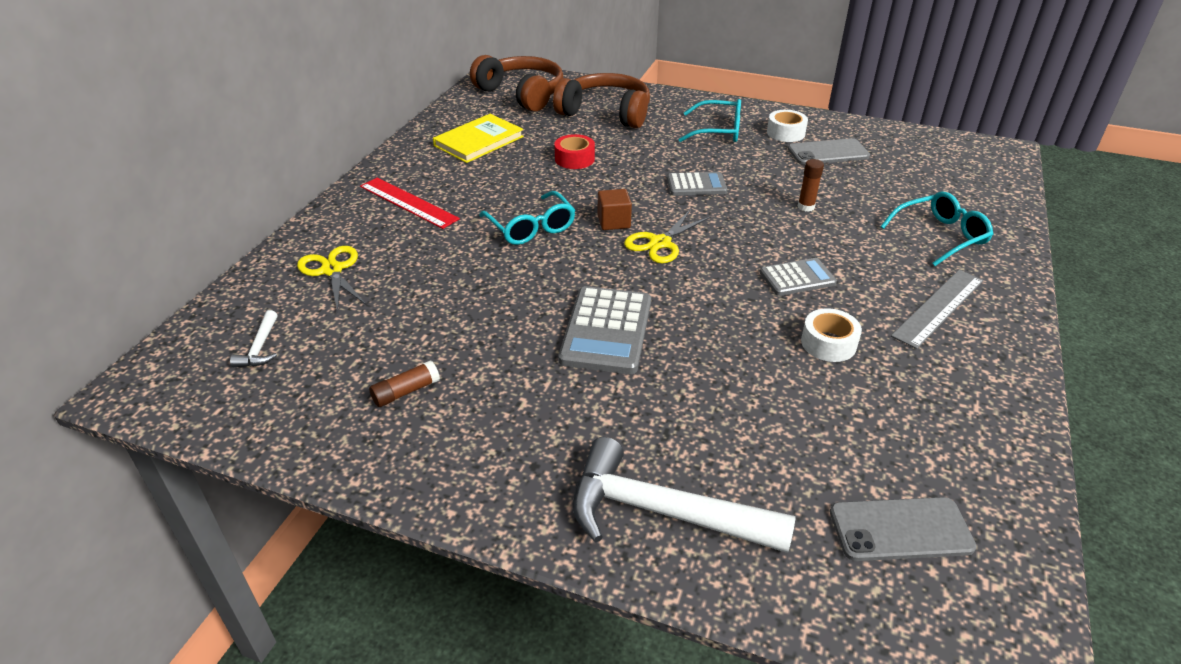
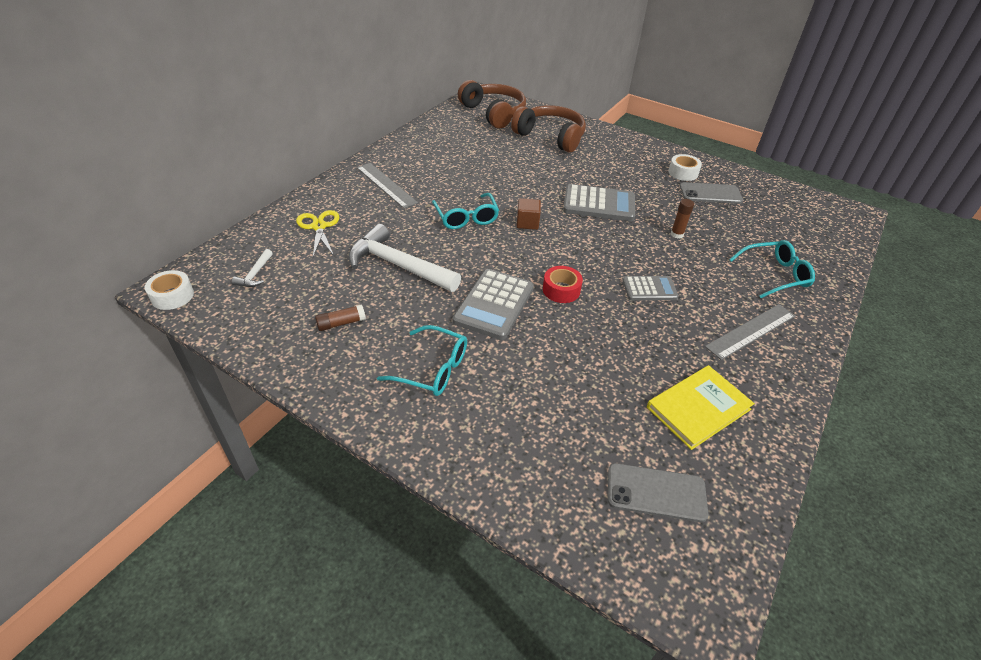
camera: 10 degrees right, 5 degrees up
red ruler [360,177,460,229] -> grey ruler [357,163,418,209]
yellow book [433,114,524,163] -> yellow book moved to [647,365,755,450]
red tape [555,134,595,169] -> red tape moved to [543,266,583,303]
white hammer [573,437,796,553] -> white hammer moved to [349,224,461,292]
yellow scissors [624,209,711,263] -> none
grey calculator [667,172,727,196] -> grey calculator [563,184,635,221], size x1.64
turquoise glasses [678,99,741,142] -> turquoise glasses moved to [377,325,467,396]
white tape [801,308,862,362] -> white tape moved to [145,270,194,310]

